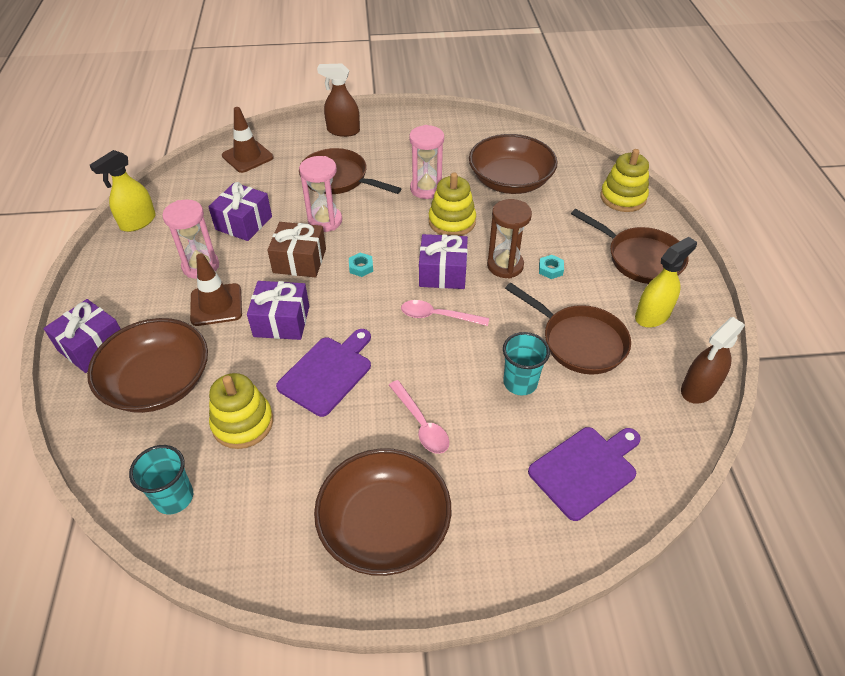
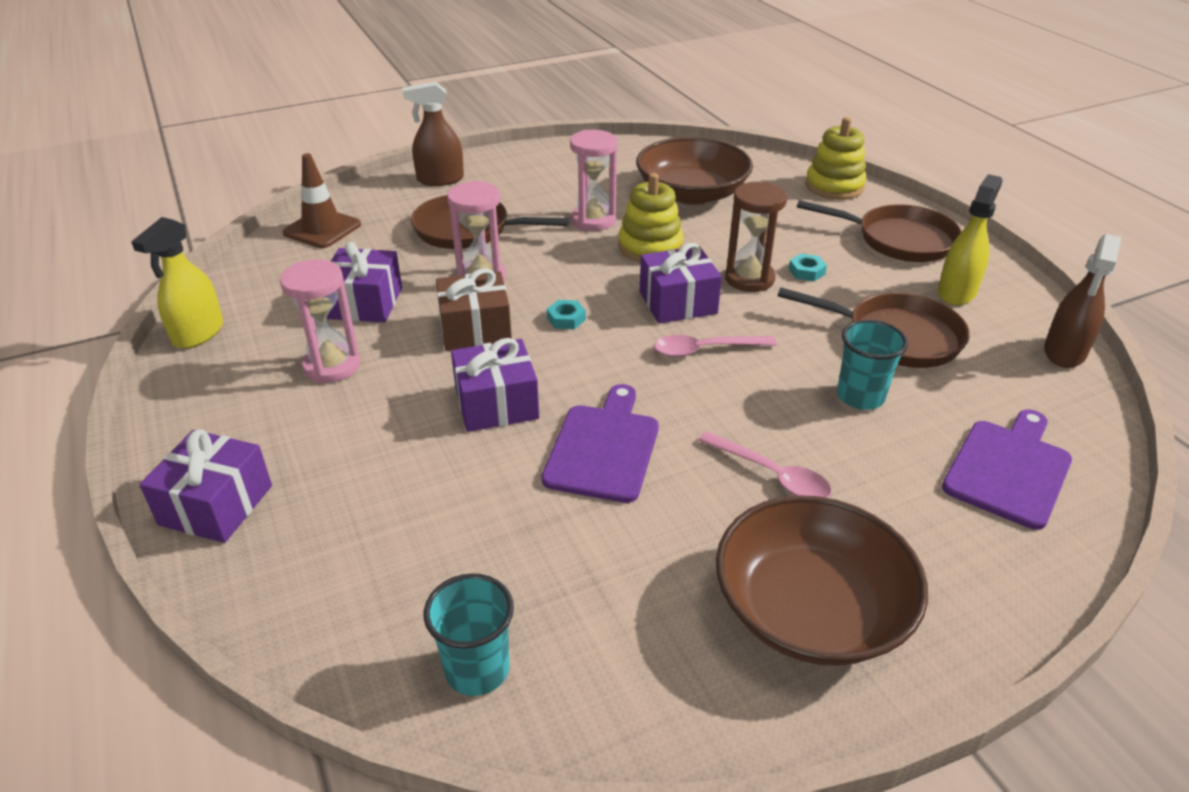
camera: 20 degrees left, 10 degrees down
brown bowl [87,318,208,413] -> none
brown traffic cone [190,253,242,326] -> none
yellow stacking toy [209,373,273,449] -> none

